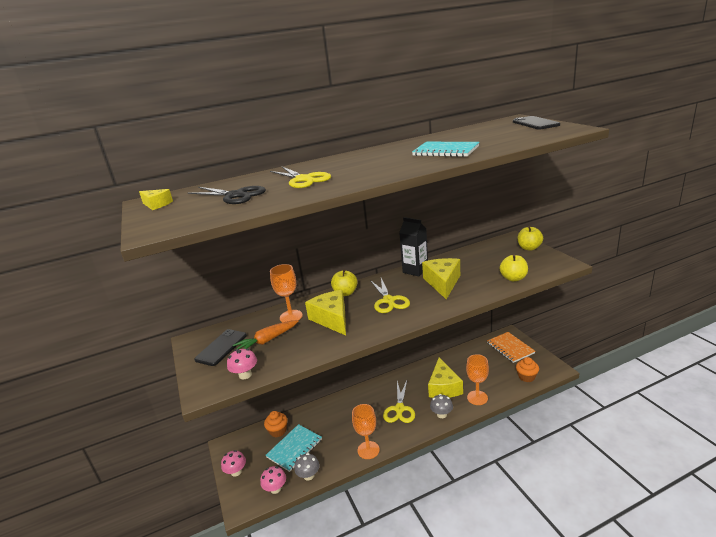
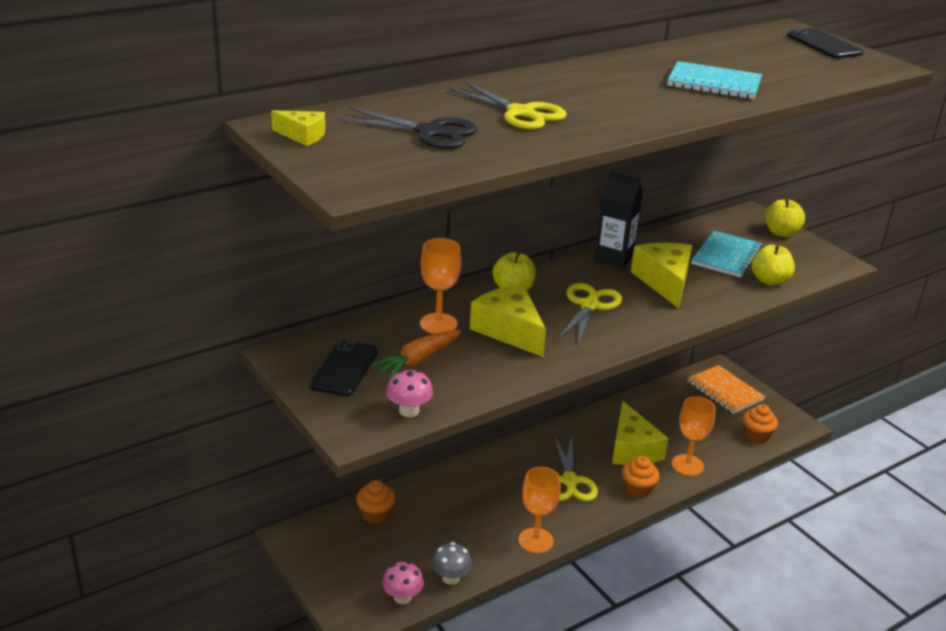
camera: 15 degrees left, 5 degrees up
pink mushroom [221,450,246,477] -> none
turquoise notebook [265,424,322,472] -> turquoise notebook moved to [691,231,762,278]
yellow scissors [370,278,410,313] -> yellow scissors turned 135 degrees counterclockwise [558,283,622,345]
grey mushroom [430,394,453,418] -> orange cupcake [622,456,660,498]

